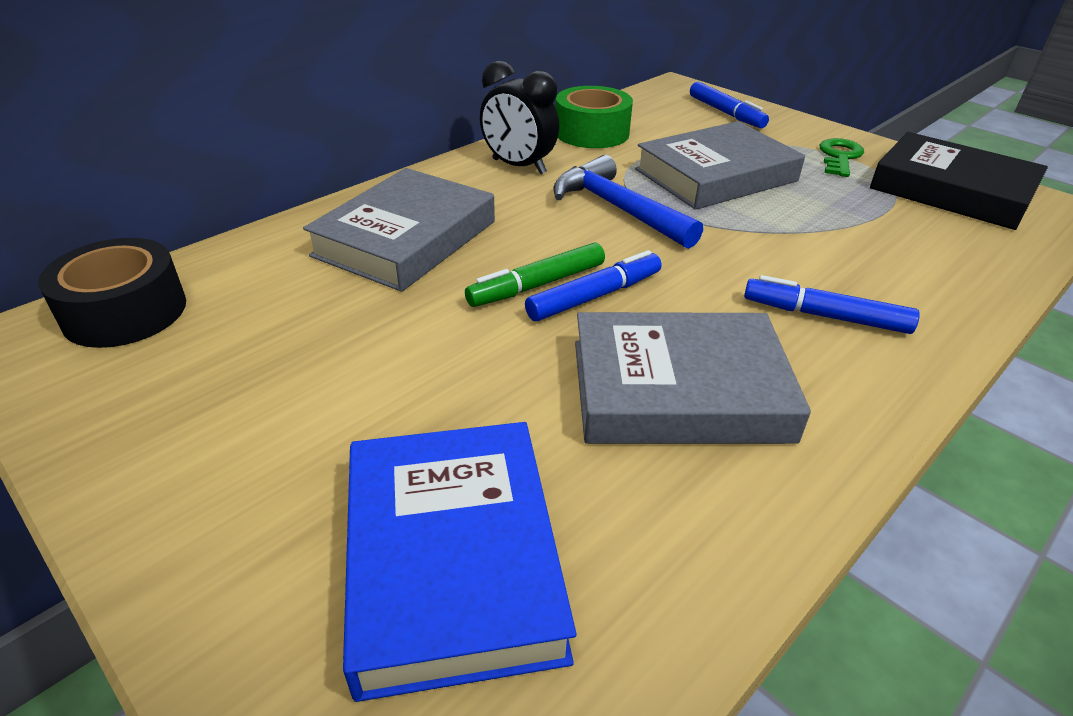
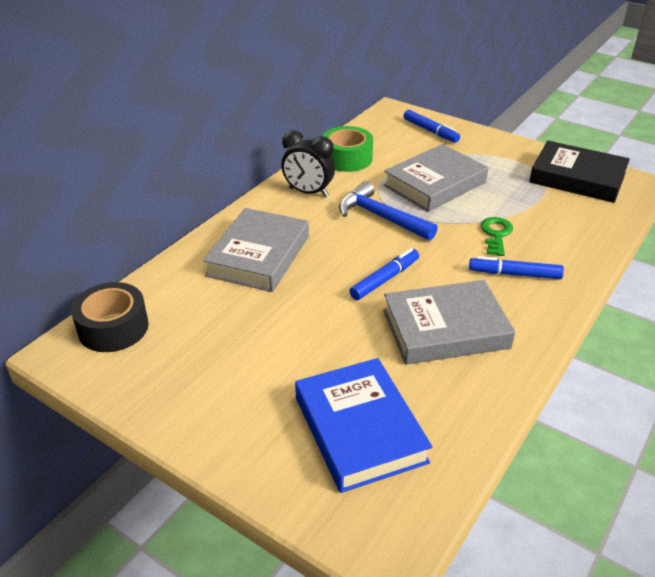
camera: 10 degrees left, 0 degrees up
green marker [465,242,605,307] -> none
green key [820,138,864,177] -> green key moved to [481,217,513,256]

